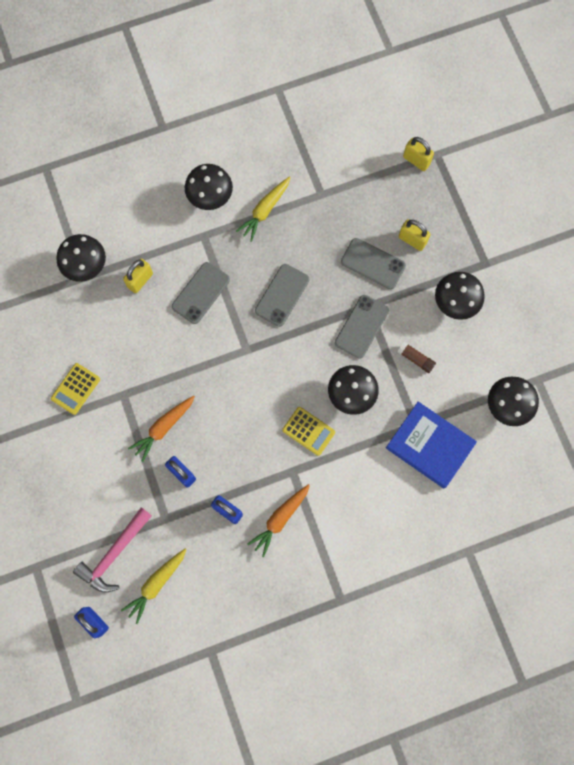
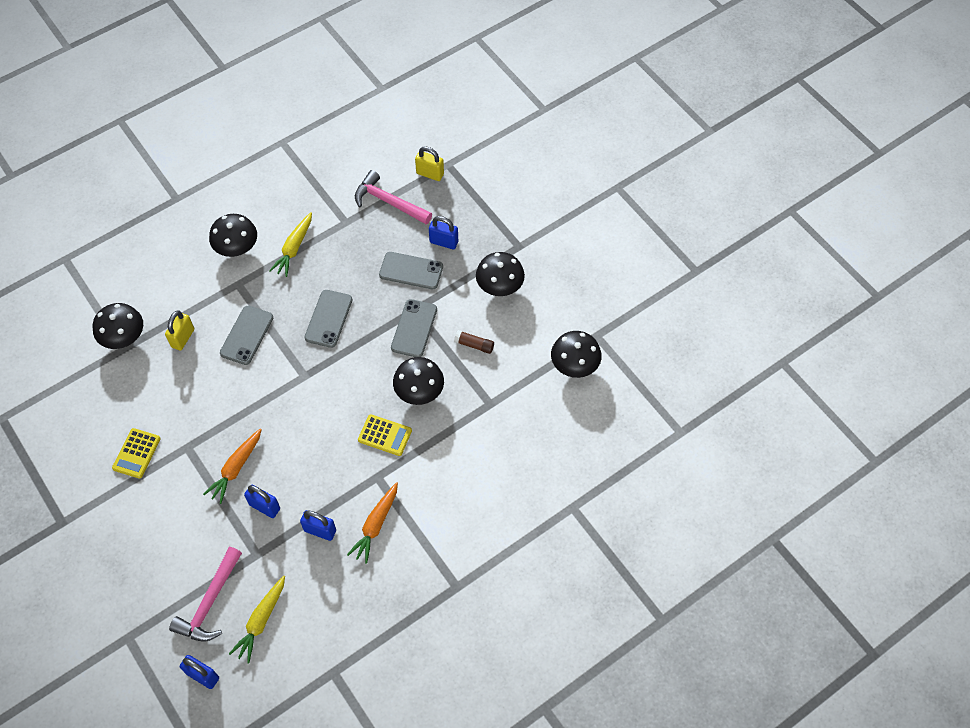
camera: 15 degrees left, 15 degrees down
blue book [386,402,477,489] -> none
yellow padlock [399,219,431,251] -> blue padlock [429,216,458,249]
none -> pink hammer [355,170,432,224]

